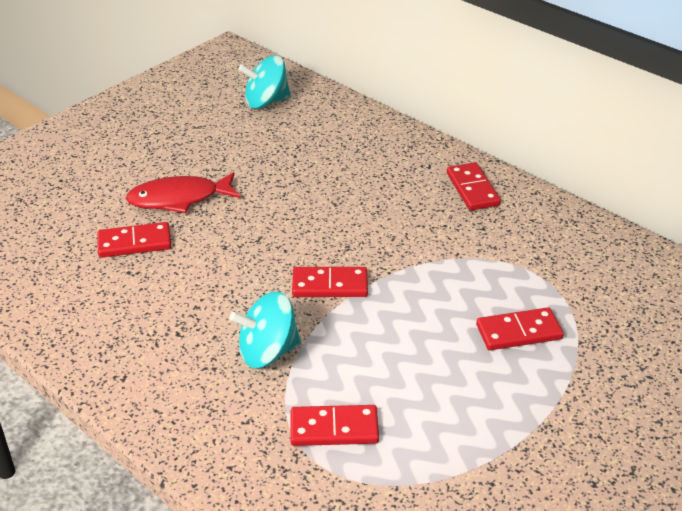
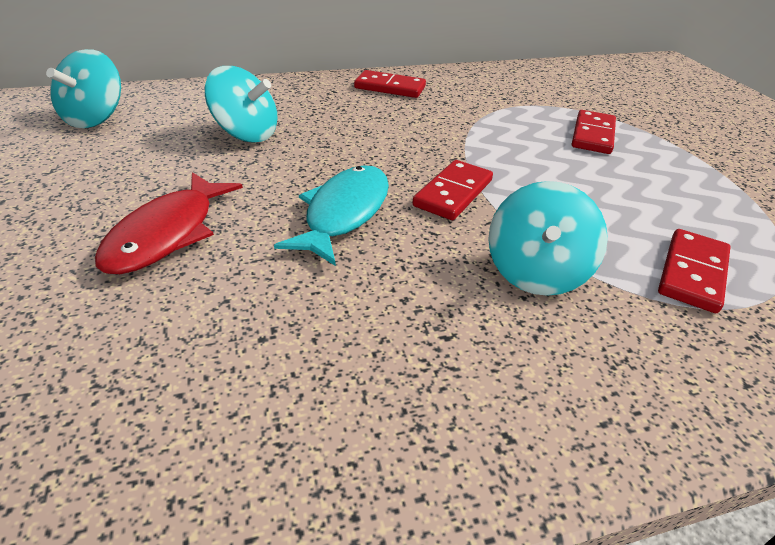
camera: 60 degrees left, 0 degrees up
red domino [97,222,171,258] -> none
none -> turquoise spinning top [205,66,278,143]
none -> turquoise fish [274,165,389,266]

